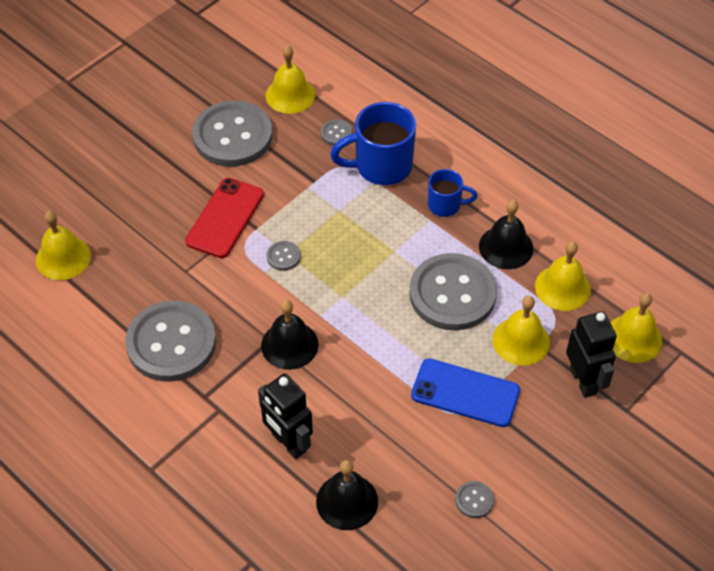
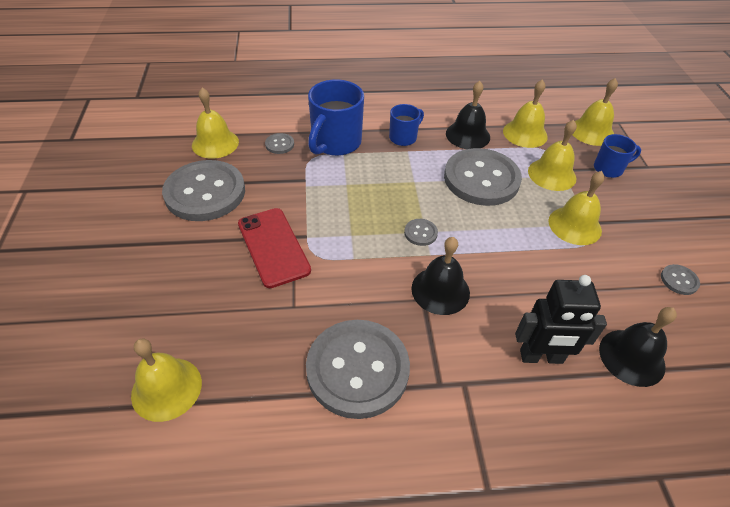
camera: 50 degrees left, 5 degrees down
grey button [266,241,301,271] -> grey button moved to [404,219,438,246]
blue phone [411,358,520,427] -> yellow bell [548,171,605,245]
black robot [566,311,617,398] -> blue mug [594,134,641,178]

